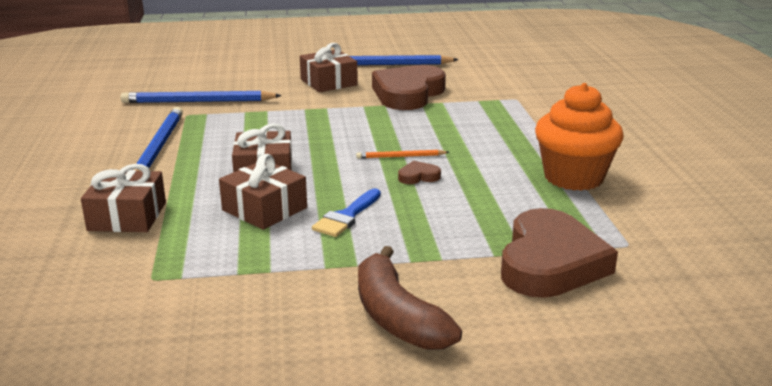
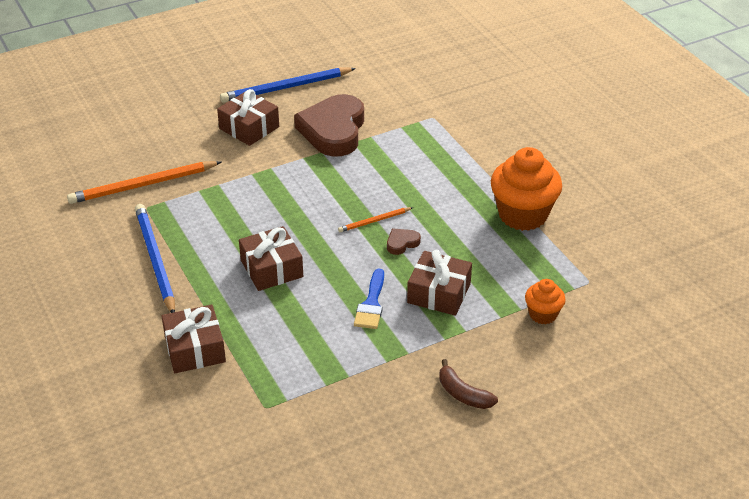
camera: 20 degrees left, 15 degrees up
blue pencil [121,91,282,103] -> orange pencil [67,161,221,204]
brown gift [219,154,307,230] -> brown gift moved to [407,250,472,316]
brown banana [358,246,462,350] -> brown banana [439,359,498,409], size x0.60
brown heart [501,208,618,298] -> orange cupcake [525,279,566,324]

